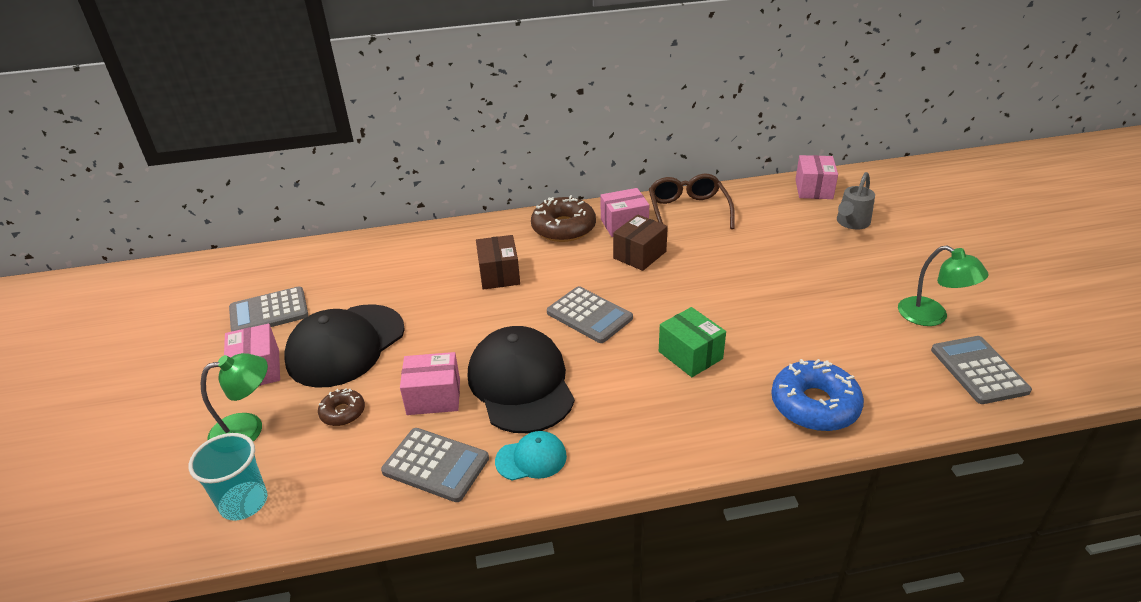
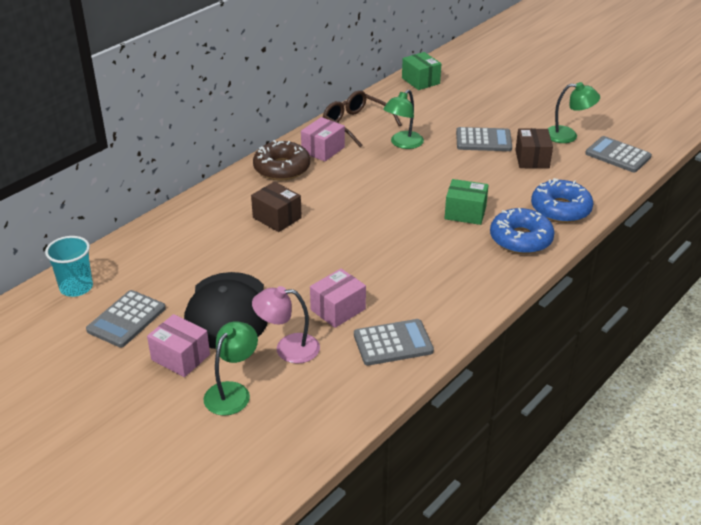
camera: 40 degrees left, 0 degrees up
turquoise cup [188,433,268,521] -> turquoise cup moved to [45,236,93,297]
brown donut [318,389,365,426] -> pink lamp [252,286,320,364]
black cap [468,326,575,433] -> none
turquoise cap [495,431,567,480] -> none
grey calculator [547,286,633,343] -> grey calculator moved to [456,127,512,151]
brown box [613,214,668,271] -> brown box moved to [515,128,553,169]
pink box [795,155,838,199] -> green box [402,52,441,90]
grey watering can [837,172,875,229] -> none
none -> green lamp [383,90,424,149]
none -> blue donut [490,208,555,254]

